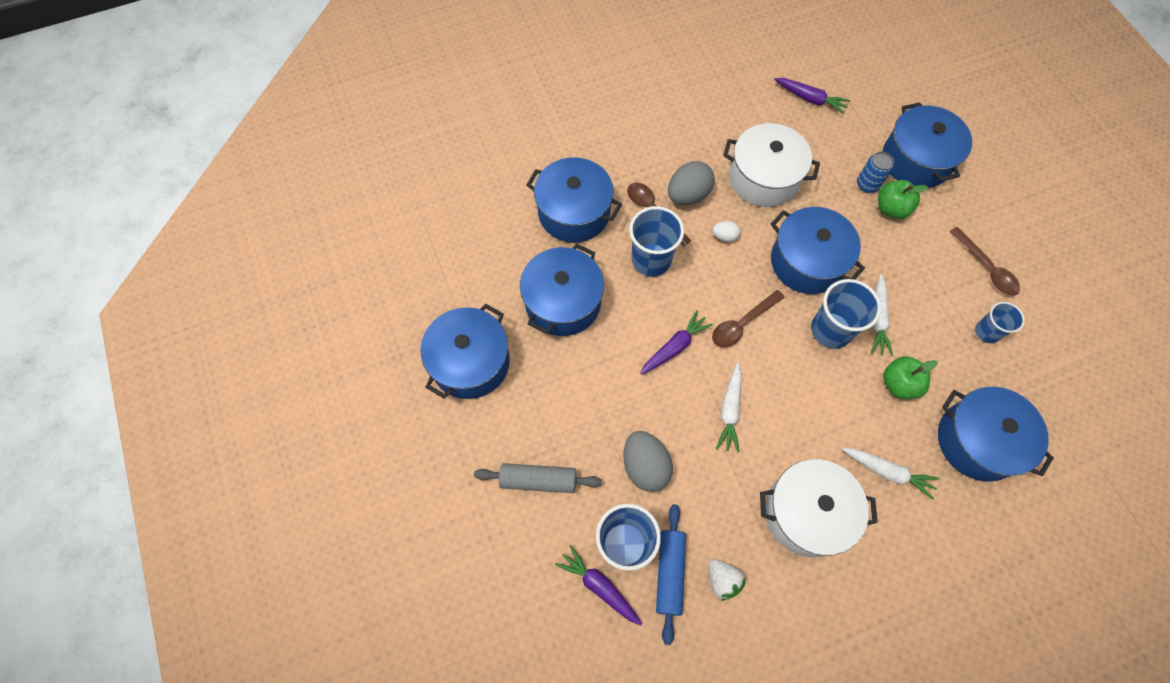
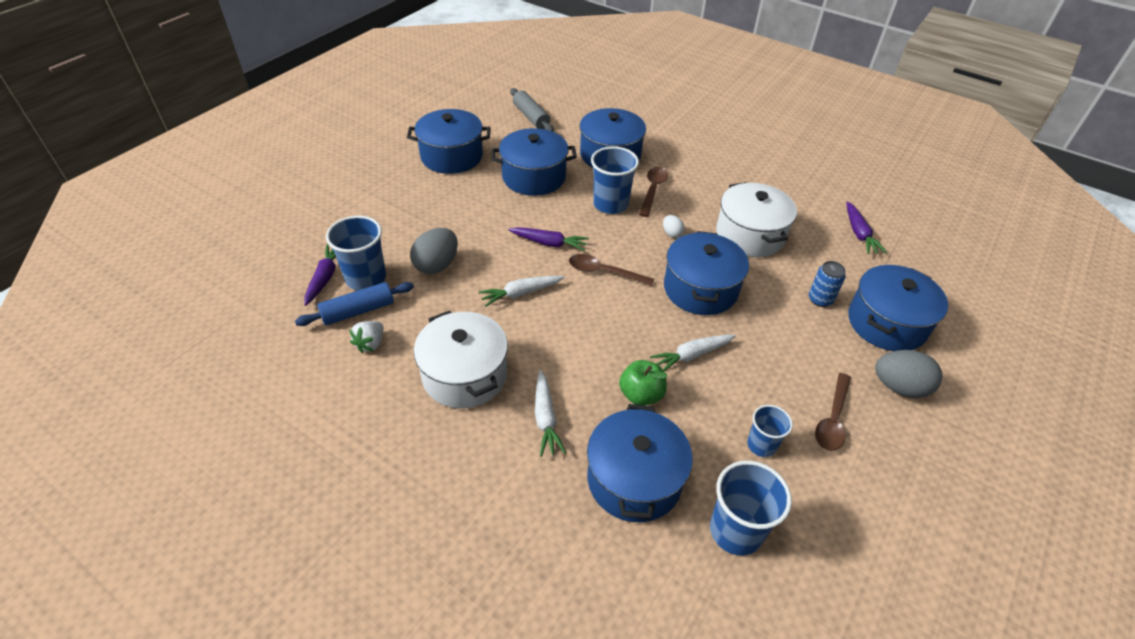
camera: 55 degrees right, 20 degrees down
grey rolling pin [474,463,602,493] -> grey rolling pin moved to [510,88,554,132]
grey egg [668,161,715,205] -> grey egg moved to [875,350,942,398]
blue cup [811,279,881,349] -> blue cup moved to [710,460,792,556]
green apple [878,180,928,219] -> none

